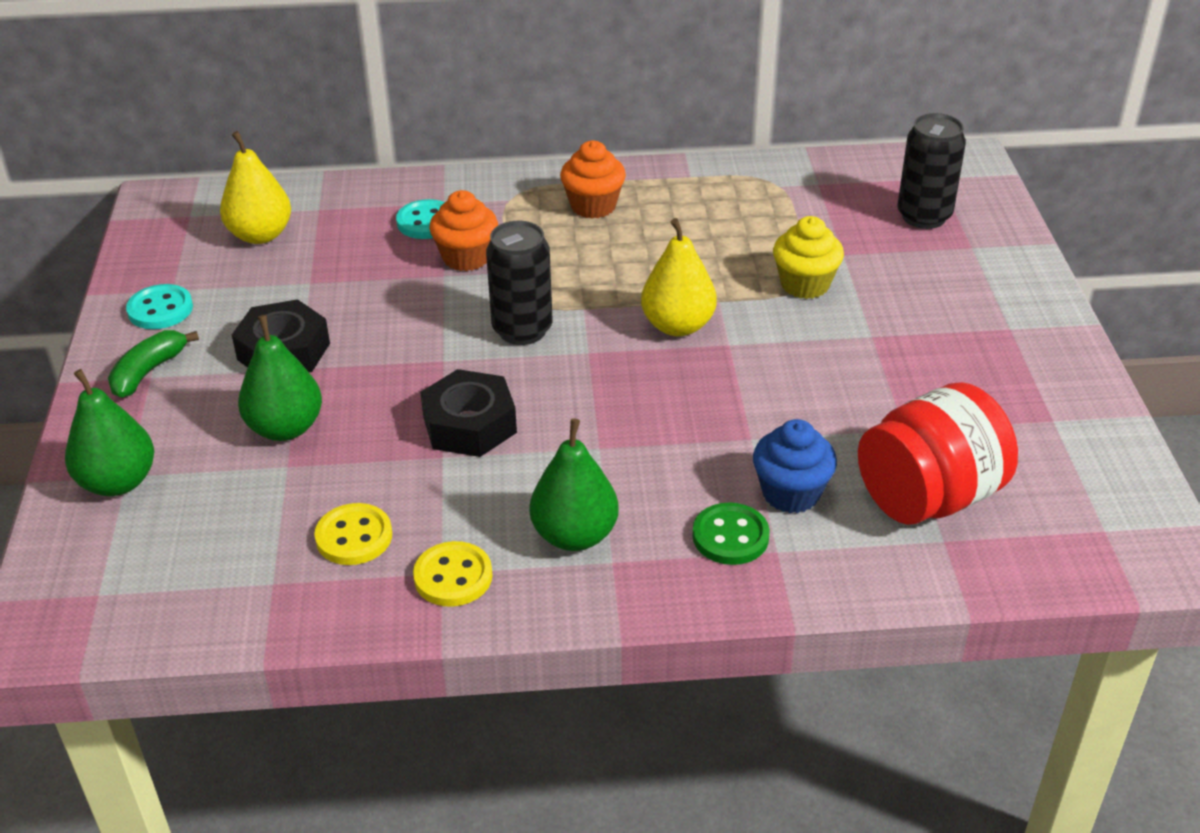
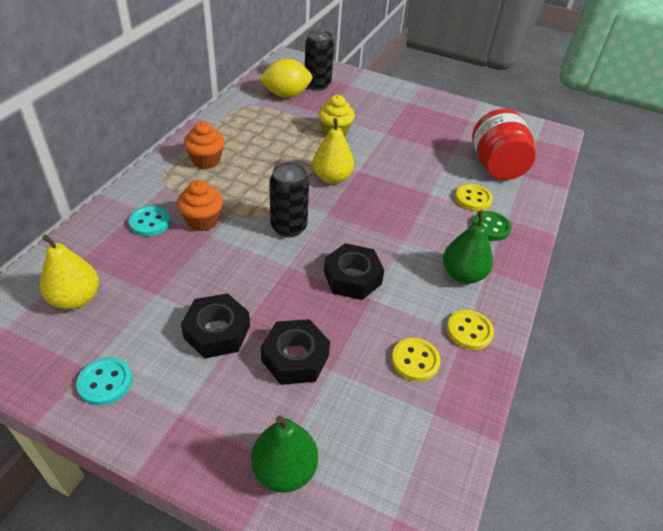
camera: 65 degrees left, 5 degrees up
green banana [108,330,199,398] -> none
green pear [238,315,322,441] -> black nut [261,319,330,385]
blue cupcake [753,419,837,513] -> yellow button [455,184,493,211]
none -> yellow lemon [259,58,312,98]

